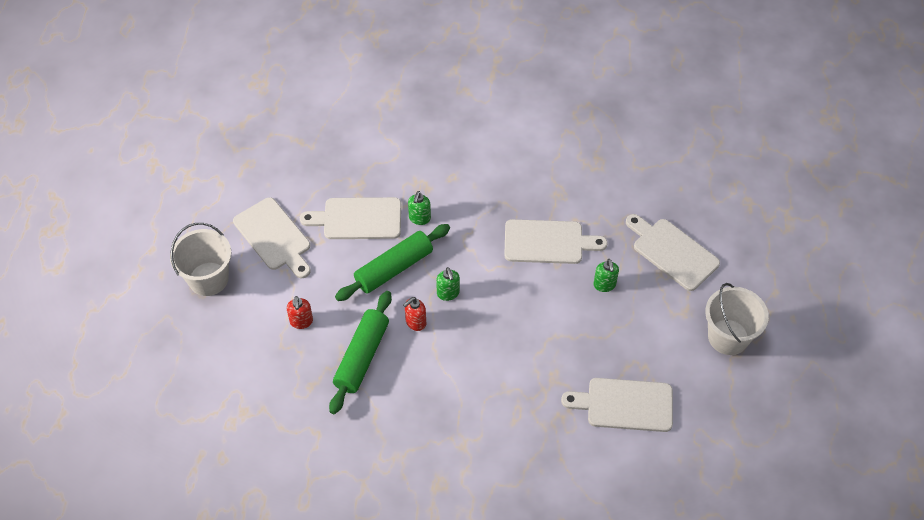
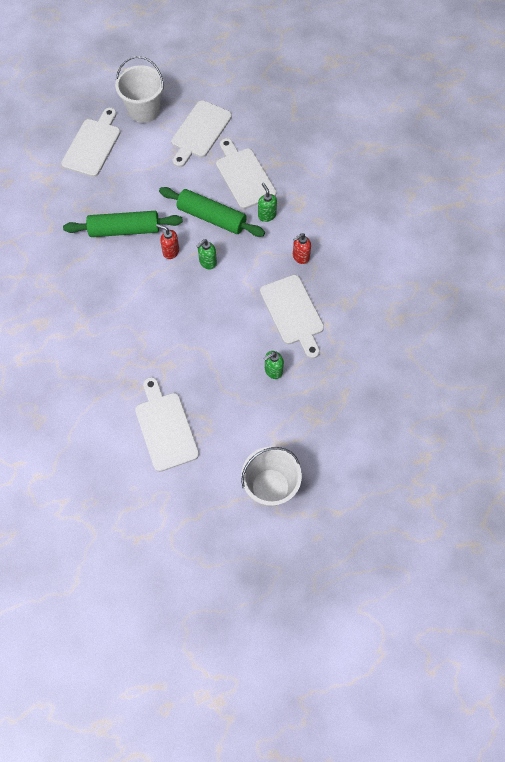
camera: 65 degrees right, 10 degrees up
red soap dispenser [287,296,313,329] -> red soap dispenser moved to [293,233,311,264]
green soap dispenser [408,191,431,225] -> green soap dispenser turned 75 degrees clockwise [258,183,277,222]
white cutting board [626,214,720,291] -> white cutting board moved to [61,108,121,177]

